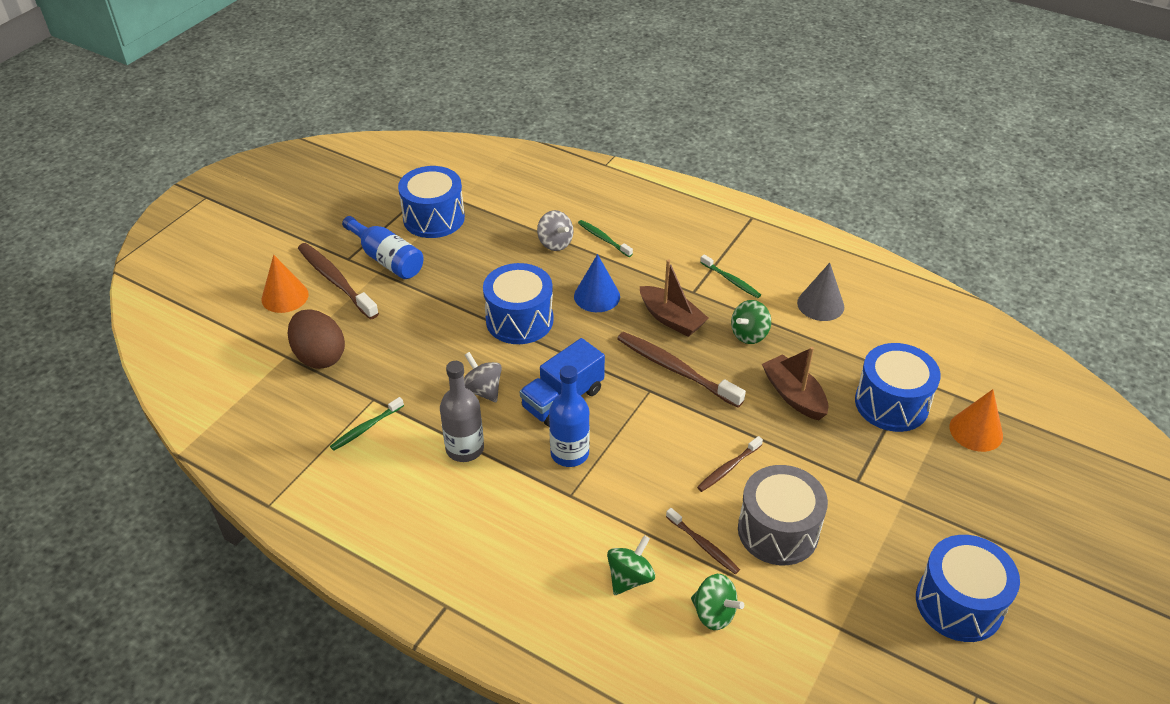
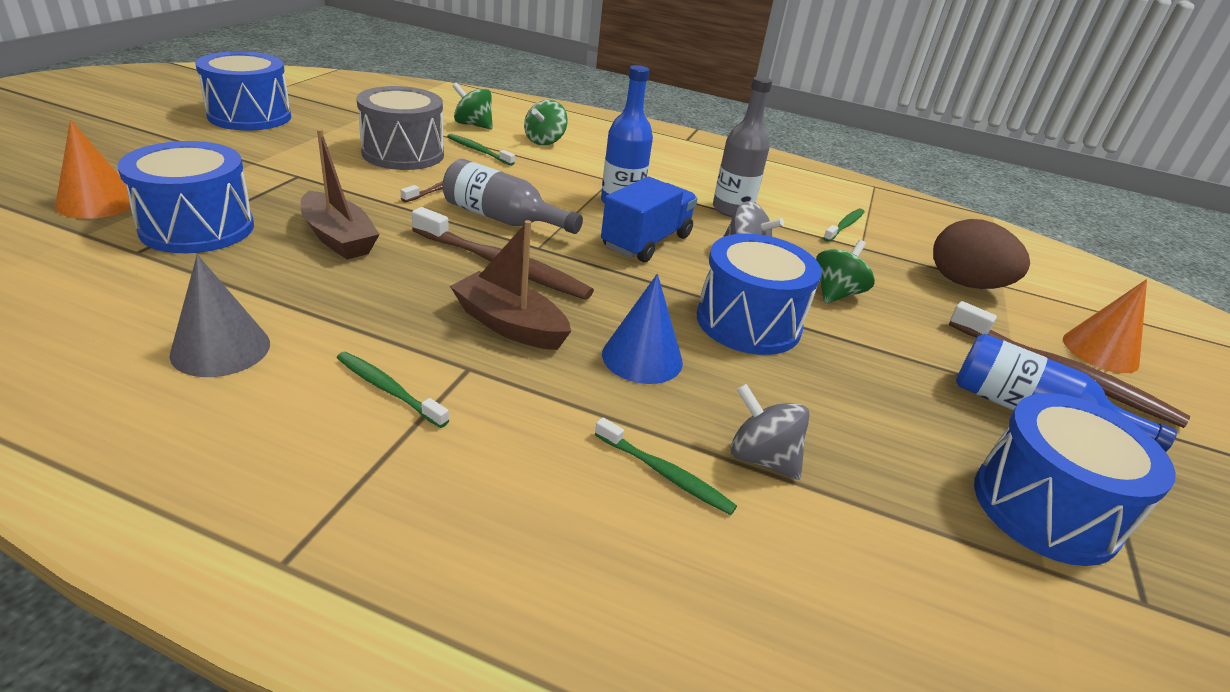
camera: 165 degrees right, 10 degrees down
brown toothbrush [666,508,740,574] -> green toothbrush [447,134,515,166]
green spinning top [731,300,771,344] -> green spinning top moved to [816,240,875,303]
none -> grey bottle [443,159,583,234]

